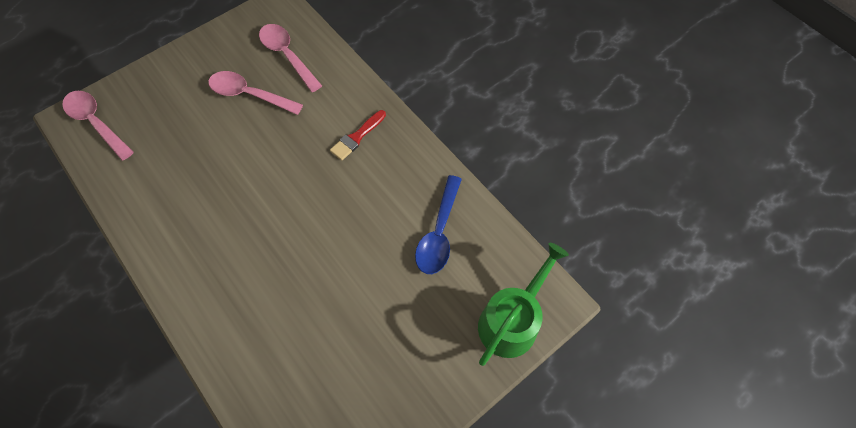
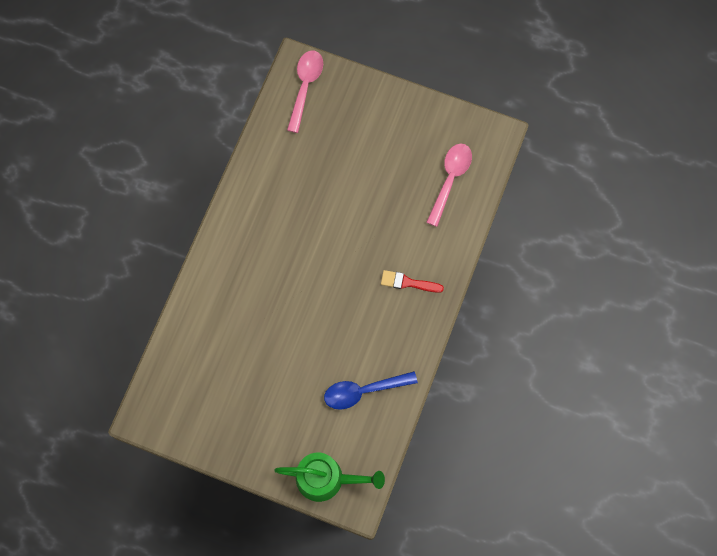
camera: 60 degrees right, 10 degrees up
pink spoon [208,71,303,115] -> none

